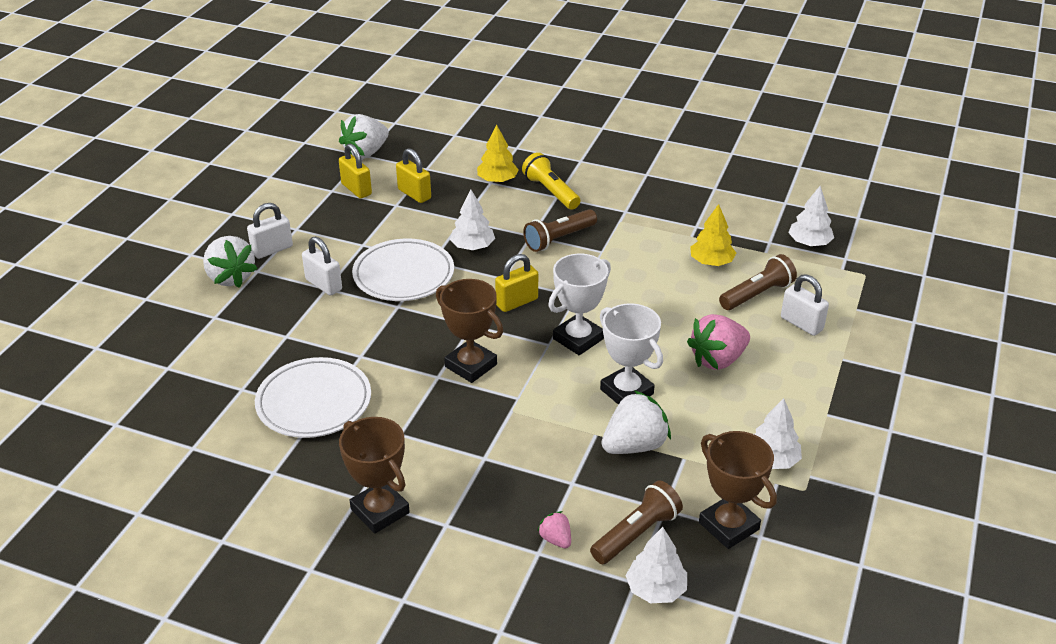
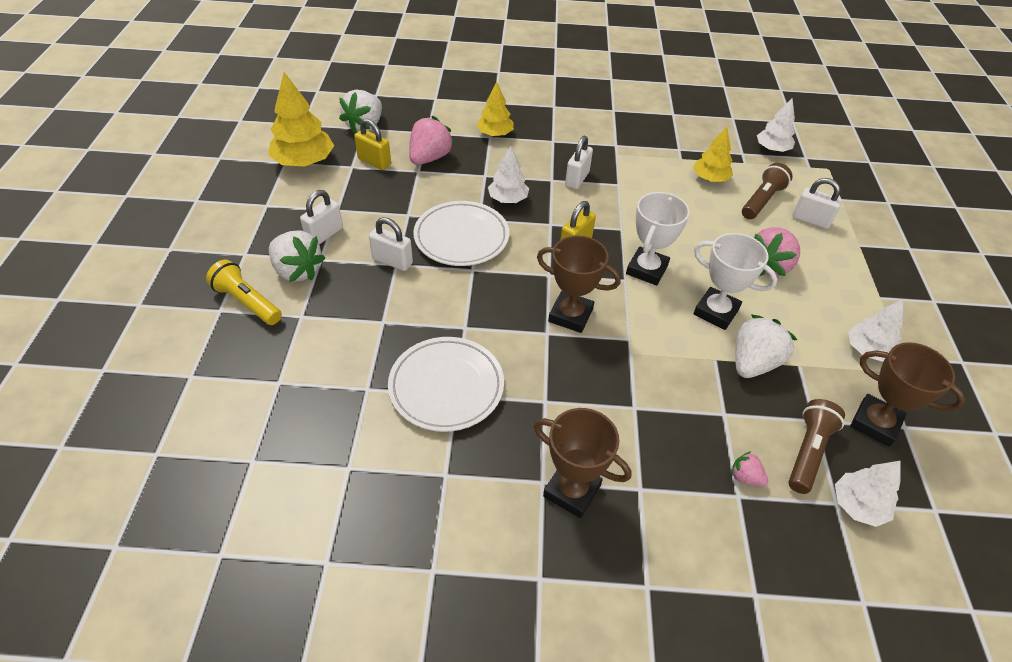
camera: 20 degrees left, 10 degrees up
yellow padlock [396,148,431,203] -> pink strawberry [409,116,455,165]
yellow flashlight [522,152,580,210] -> yellow flashlight moved to [206,259,282,325]
brown flashlight [523,209,597,252] -> white padlock [565,136,593,189]
none -> yellow tree [268,72,334,166]

